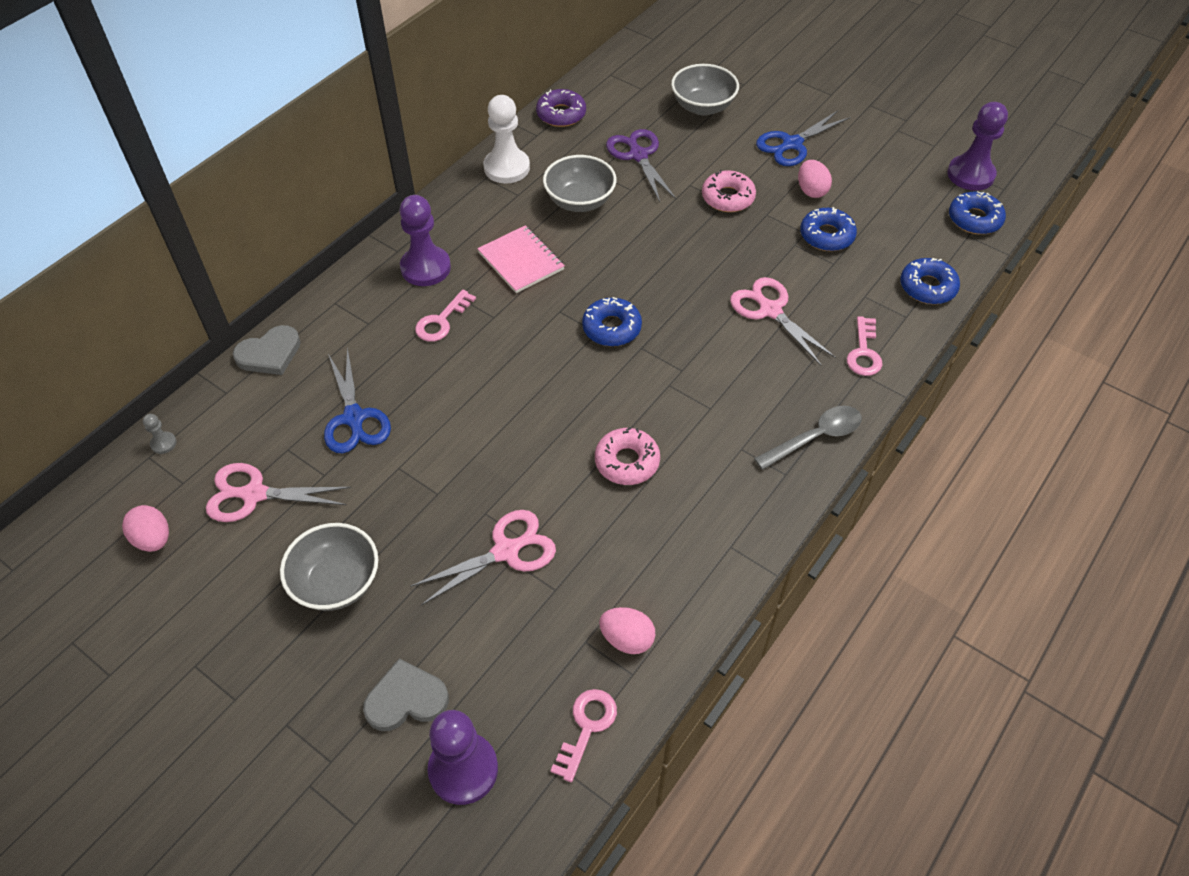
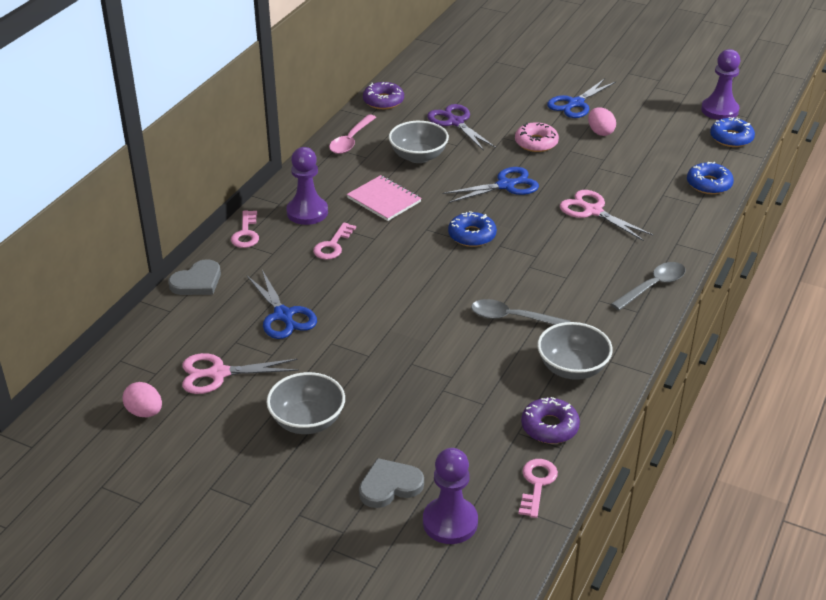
camera: 10 degrees left, 15 degrees down
grey pawn [143,414,177,454] -> none
pink scissors [410,510,556,606] -> none
white pawn [484,95,530,183] -> pink spoon [329,114,376,154]
pink donut [595,427,660,485] -> grey spoon [471,299,571,325]
pink egg [599,607,656,654] -> purple donut [521,397,580,444]
grey bowl [671,64,739,116] -> grey bowl moved to [537,322,613,380]
blue donut [800,207,857,251] -> none
pink key [847,316,882,376] -> pink key moved to [231,210,259,248]
none -> blue scissors [443,167,539,203]

